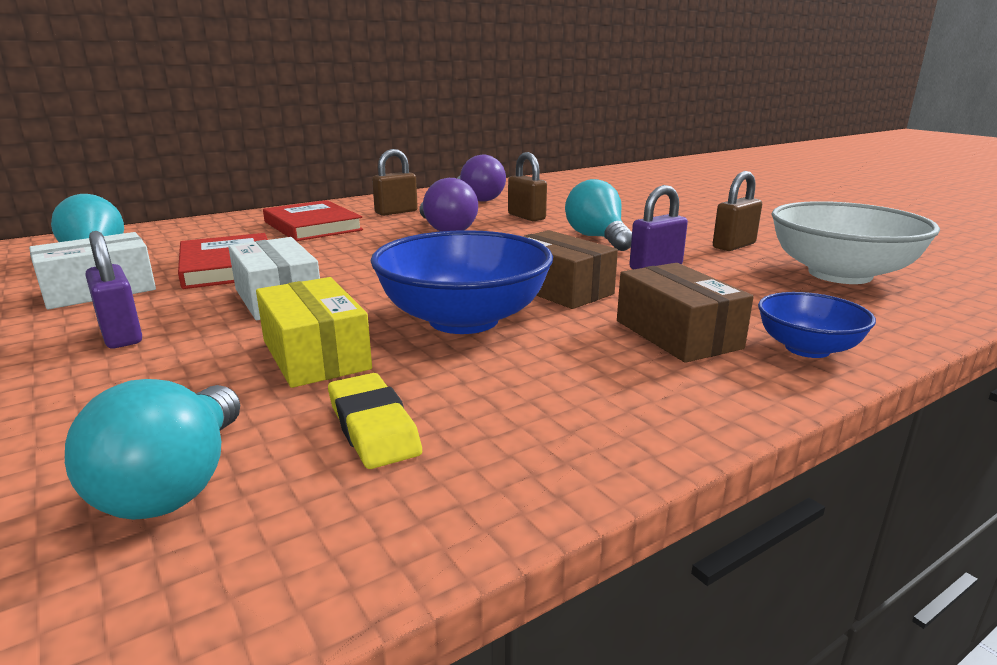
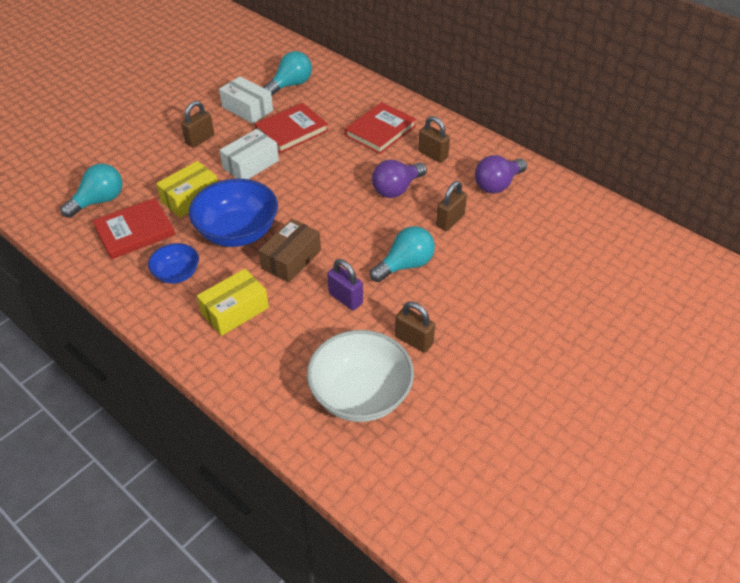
camera: 75 degrees right, 25 degrees up
turquoise light bulb [65,379,240,520] -> turquoise light bulb turned 150 degrees clockwise [60,164,123,218]
purple padlock [85,231,142,348] -> brown padlock [181,101,214,148]
yellow eraser [328,373,422,469] -> red book [92,198,175,259]
brown box [617,263,754,363] -> yellow box [197,269,269,336]
blue bowl [758,292,876,358] -> blue bowl moved to [148,243,199,284]

